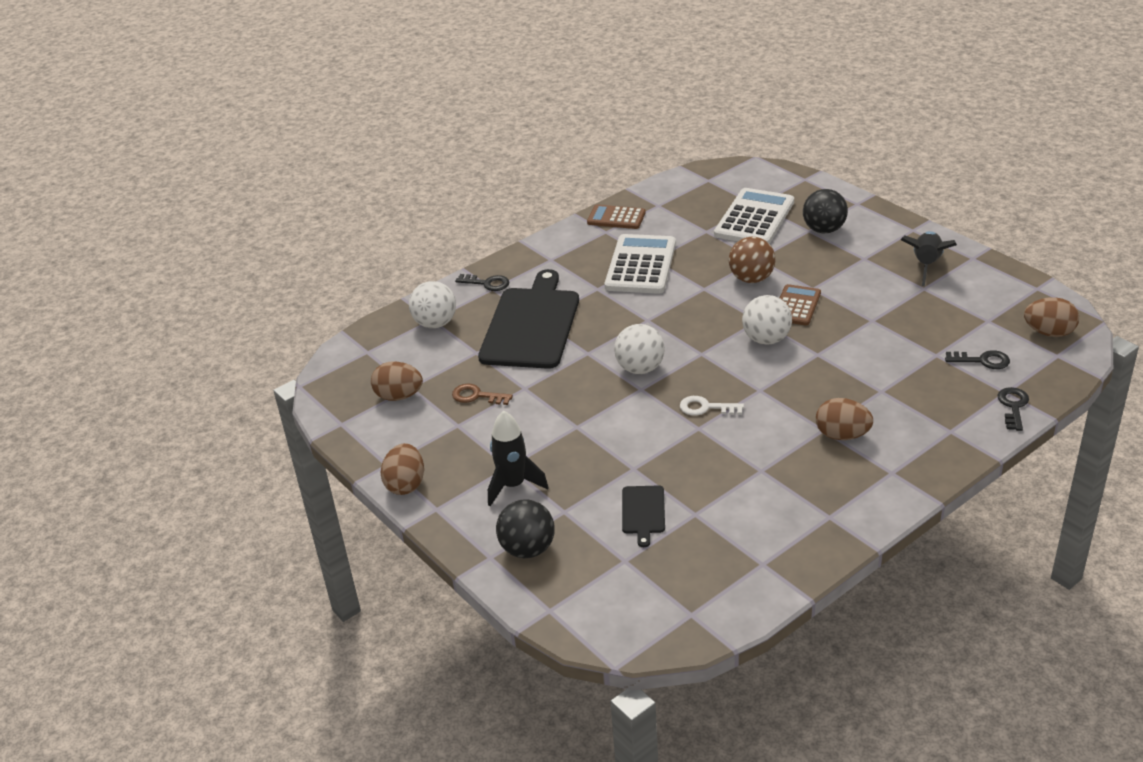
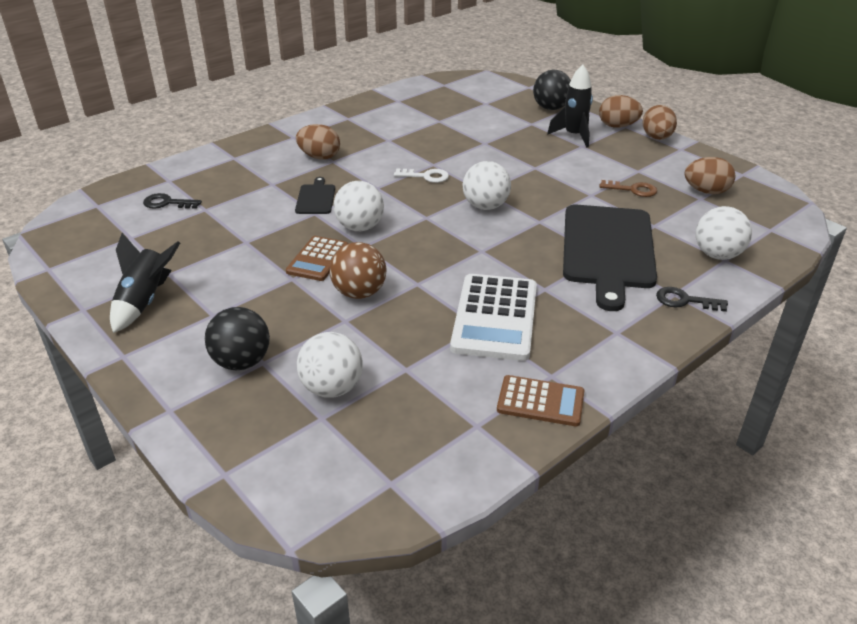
camera: 175 degrees right, 0 degrees up
black cutting board [622,485,665,547] -> black cutting board moved to [295,177,335,214]
white calculator [714,188,794,244] -> white ball [297,332,363,398]
black key [997,387,1029,431] -> none
brown egg [1024,297,1079,337] -> brown egg moved to [599,95,643,128]

